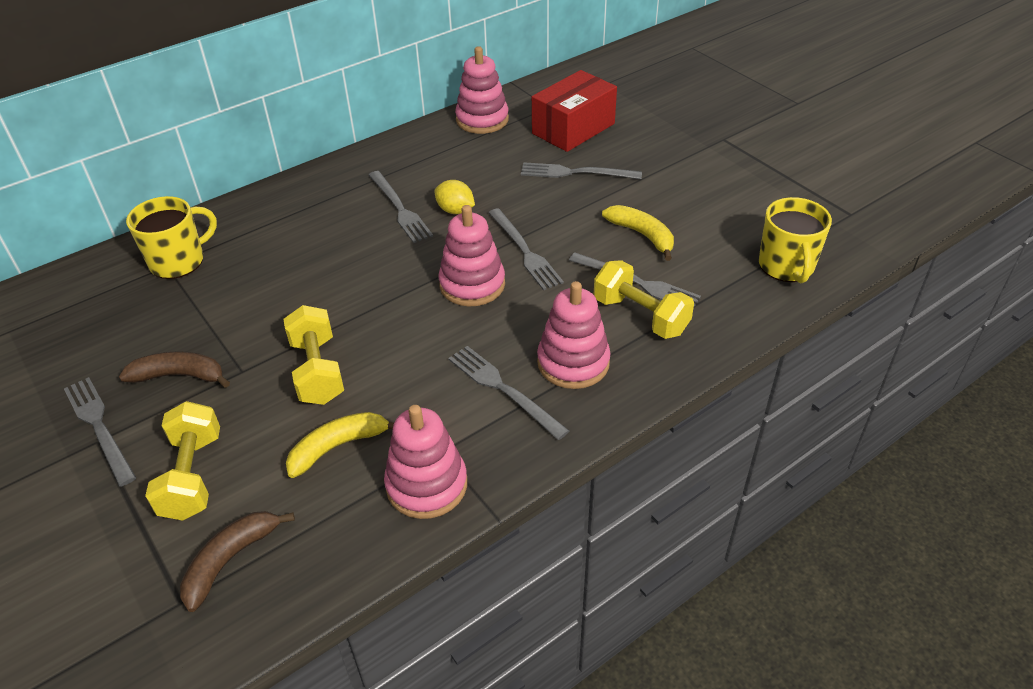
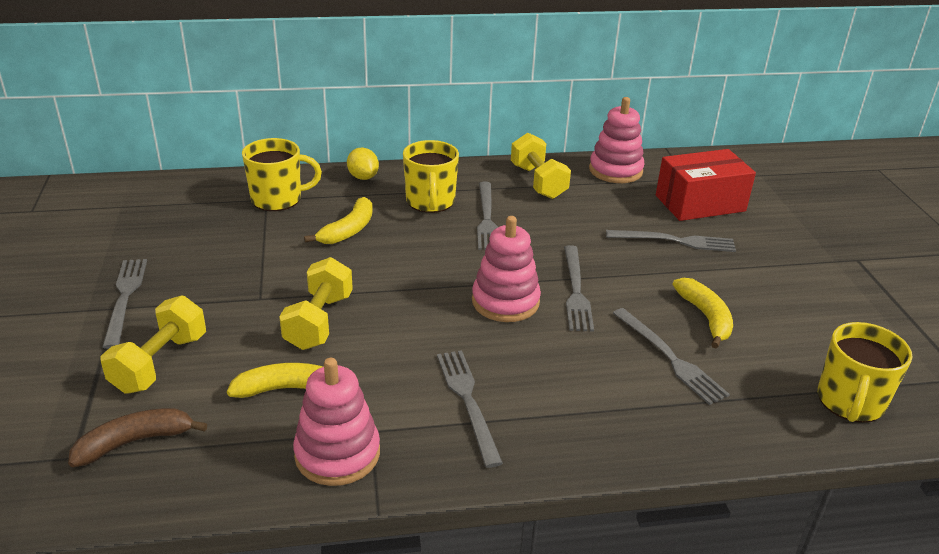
camera: 25 degrees right, 10 degrees down
brown banana [119,351,230,388] -> none
yellow lemon [434,180,475,214] -> yellow lemon moved to [347,148,379,180]
grey fork [521,162,642,179] -> grey fork turned 150 degrees clockwise [606,230,736,252]
pink stacking toy [537,281,611,389] -> none
yellow dumbbell [594,260,694,339] -> yellow dumbbell moved to [511,133,571,199]
none -> yellow banana [304,197,373,244]
none -> yellow mug [403,140,459,213]

